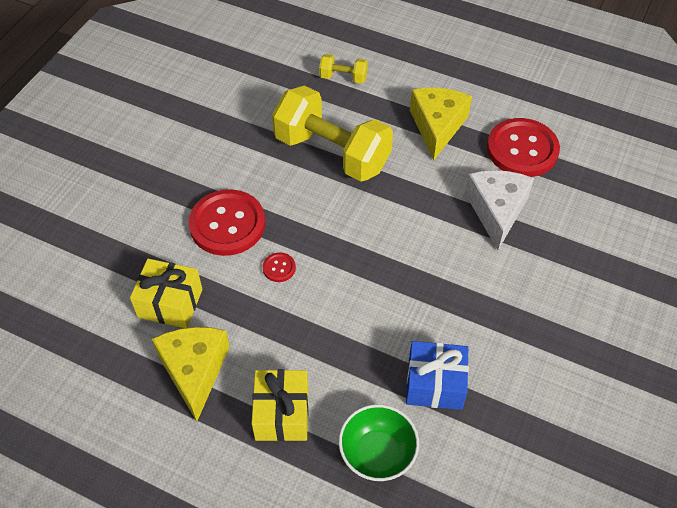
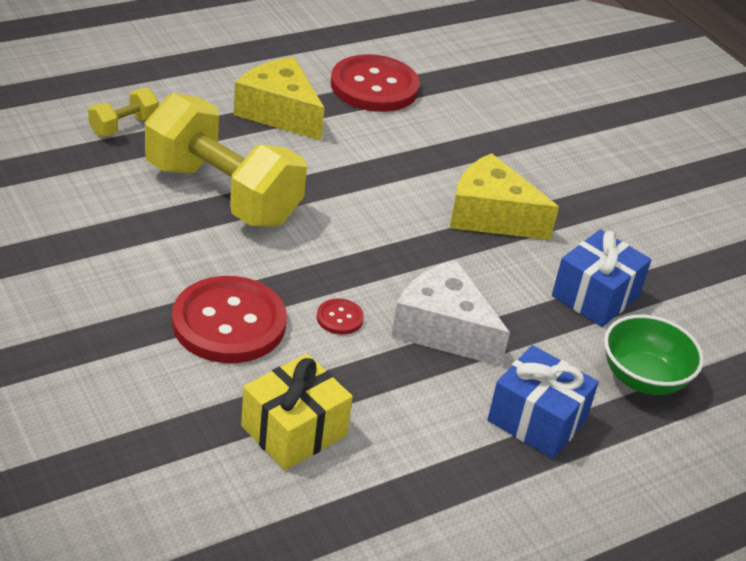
camera: 60 degrees left, 15 degrees down
yellow cheese [152,327,230,421] -> yellow cheese moved to [450,153,559,240]
yellow gift [251,369,308,441] -> blue gift [487,345,599,459]
yellow dumbbell [272,85,393,182] -> yellow dumbbell turned 60 degrees clockwise [145,93,307,227]
white cheese [465,170,534,250] -> white cheese moved to [391,259,510,367]

